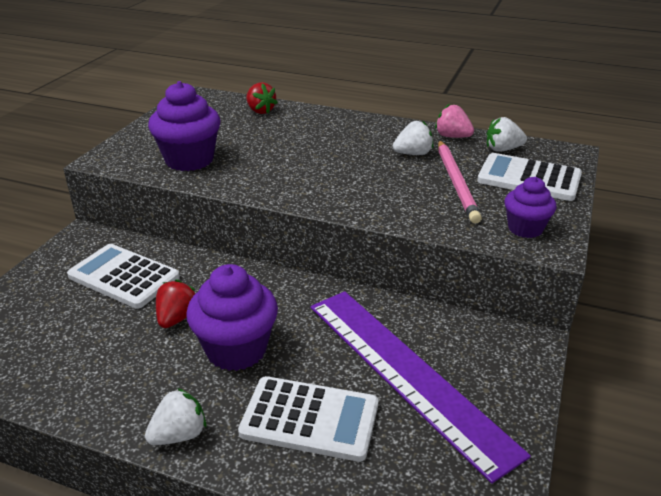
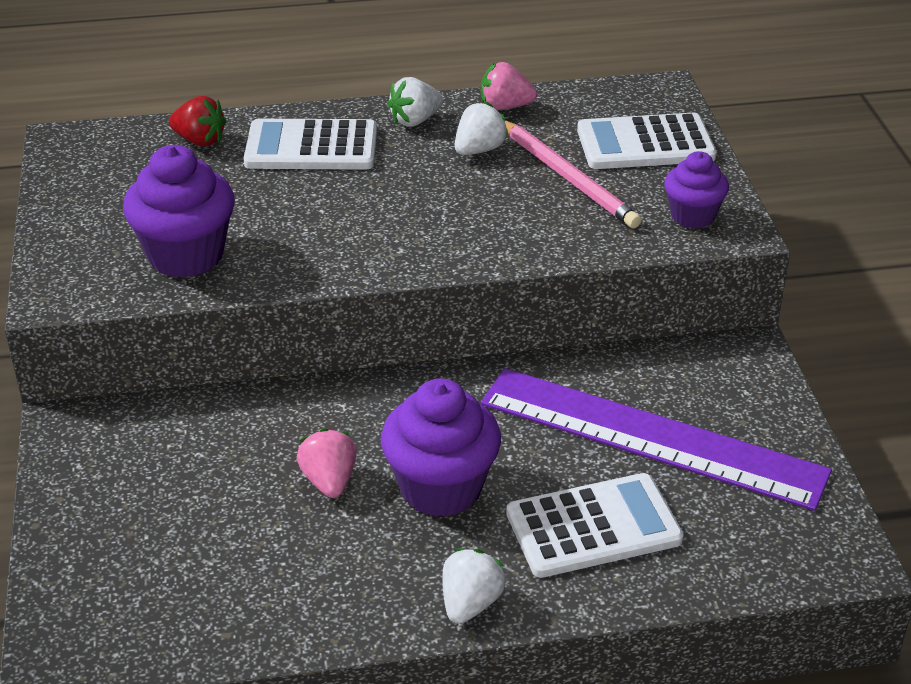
camera: 30 degrees left, 5 degrees up
white calculator [67,244,180,309] -> white calculator moved to [244,119,377,170]
red strawberry [156,280,195,328] -> pink strawberry [297,428,357,498]
white strawberry [487,117,527,152] -> white strawberry moved to [387,77,443,127]

